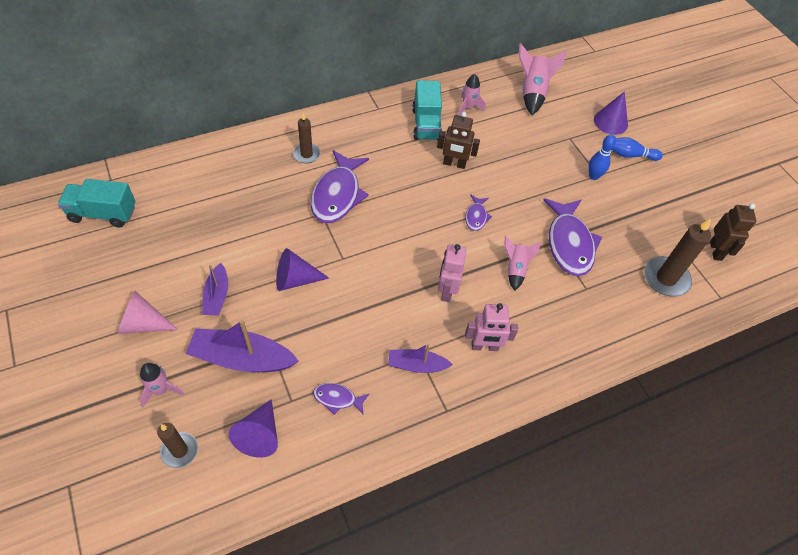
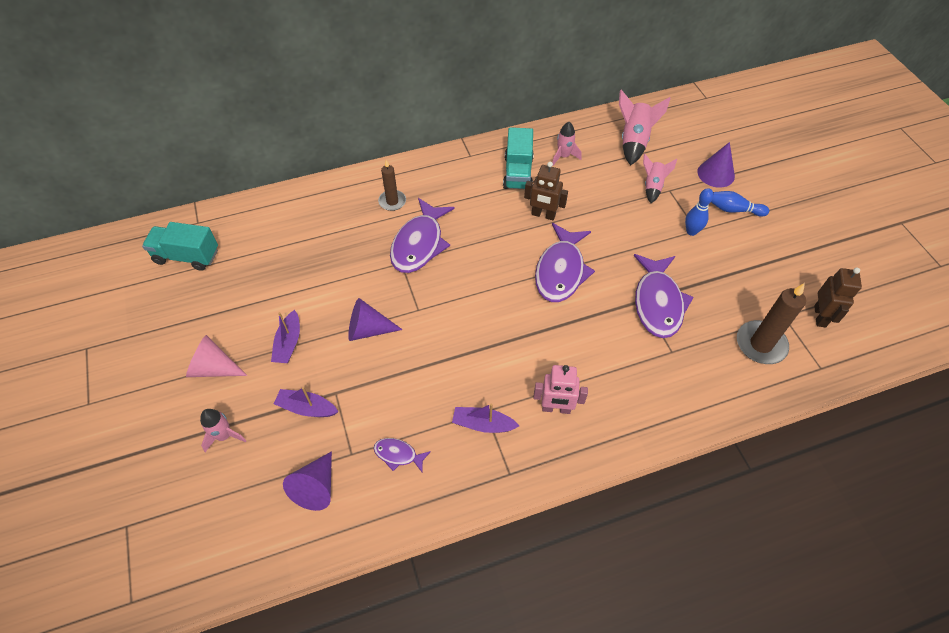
camera: 10 degrees right, 0 degrees up
brown candle [157,423,198,468] -> none
purple boat [186,320,299,372] -> purple boat [274,387,338,417], size x0.59
pink robot [438,244,466,302] -> none
purple fish [465,194,492,231] -> purple fish [535,223,595,302], size x2.07
pink rocket [504,236,541,291] -> pink rocket moved to [643,154,677,203]

